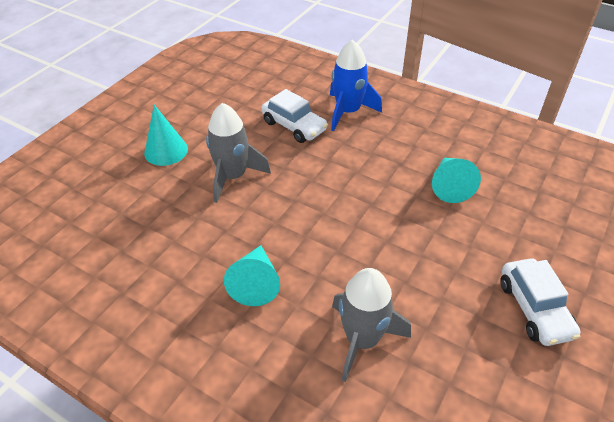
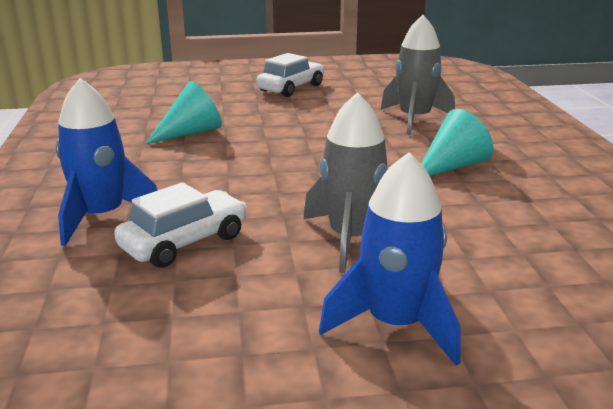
camera: 130 degrees left, 20 degrees down
turquoise cone [144,105,188,166] -> blue rocket [319,152,460,366]
white car [261,89,328,143] -> white car turned 45 degrees clockwise [114,182,247,268]

